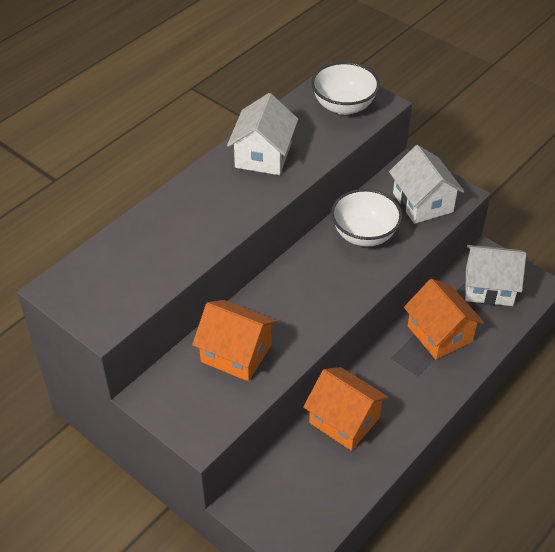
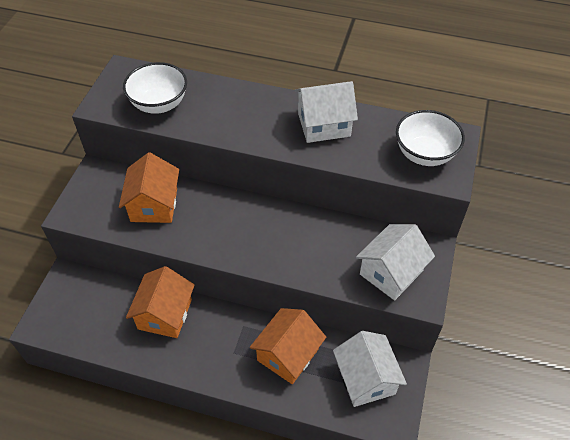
camera: 65 degrees right, 5 degrees up
white bowl [331,189,402,246] -> white bowl moved to [123,62,187,114]

